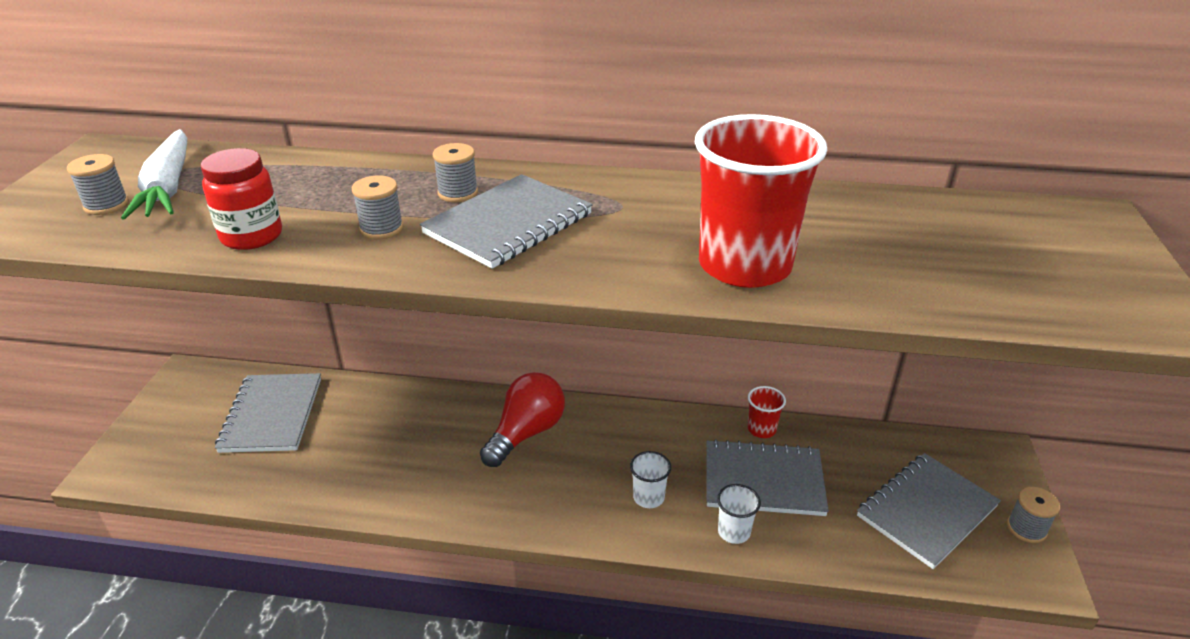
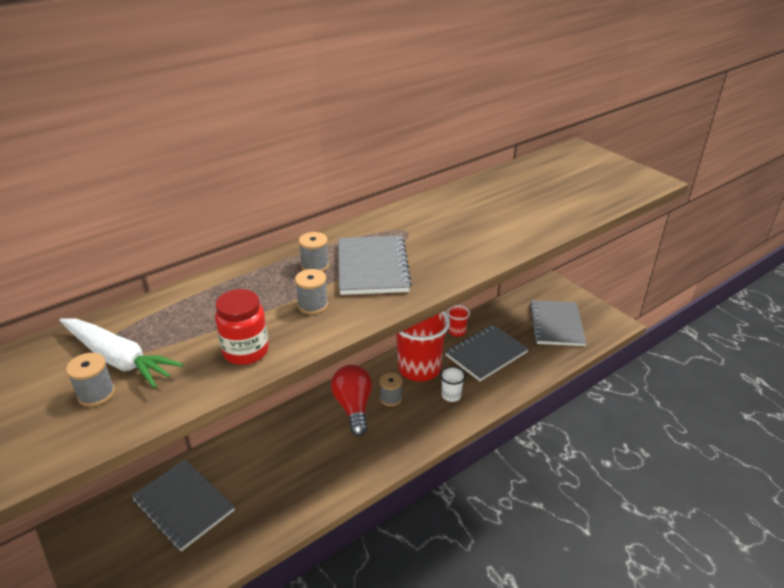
camera: 45 degrees left, 0 degrees up
red cup [695,114,827,288] -> red cup moved to [396,311,450,381]
white cup [717,484,761,544] -> none
grey spool [1007,487,1060,543] -> grey spool moved to [380,373,403,406]

